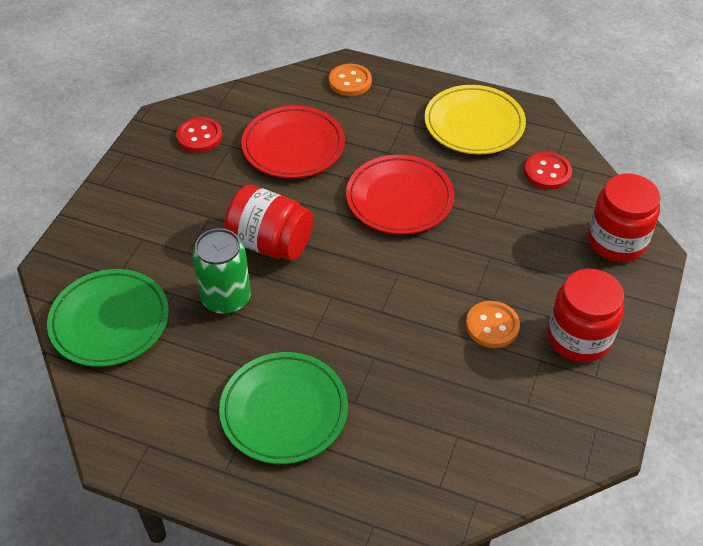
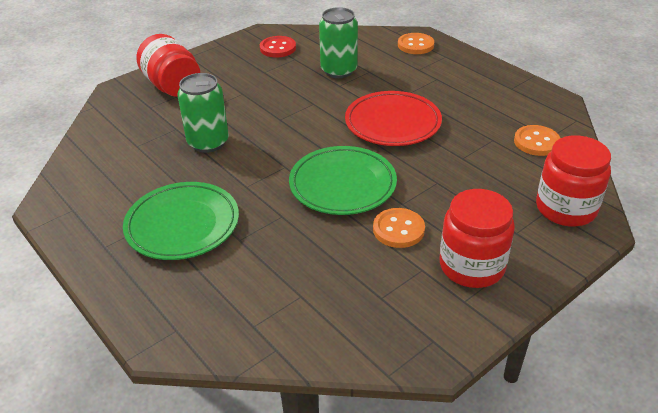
camera: 30 degrees right, 10 degrees down
green plate [47,269,169,367] -> green plate moved to [289,146,397,215]
red jar [224,185,313,260] -> red jar moved to [136,34,200,97]
red plate [241,106,345,178] -> green can [319,7,358,78]
yellow plate [424,85,526,154] -> none
red button [524,152,572,189] -> orange button [514,125,560,156]

